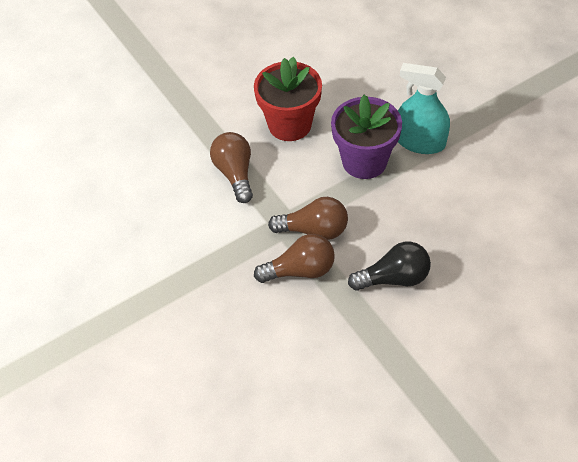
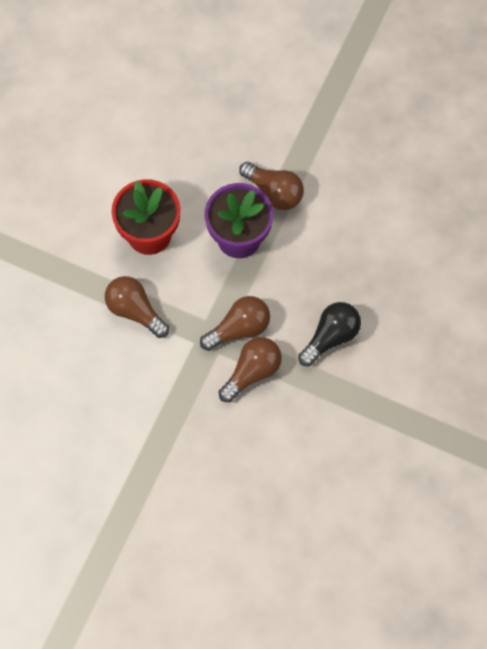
camera: 35 degrees left, 15 degrees up
turquoise spray bottle [398,63,450,154] -> brown light bulb [239,162,304,210]

